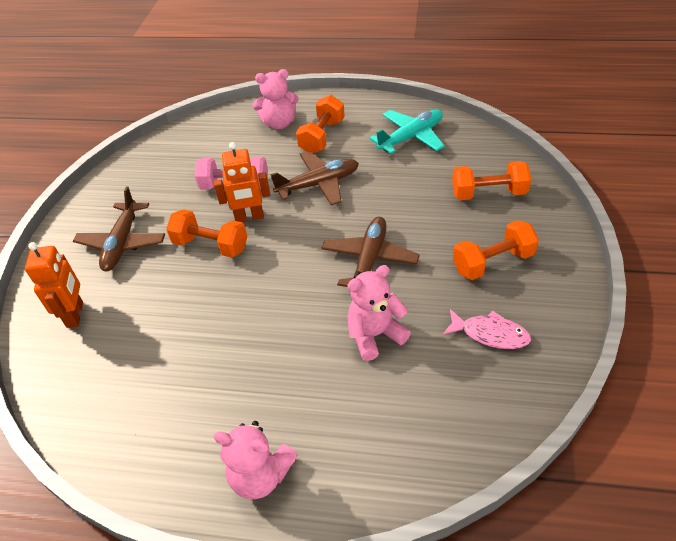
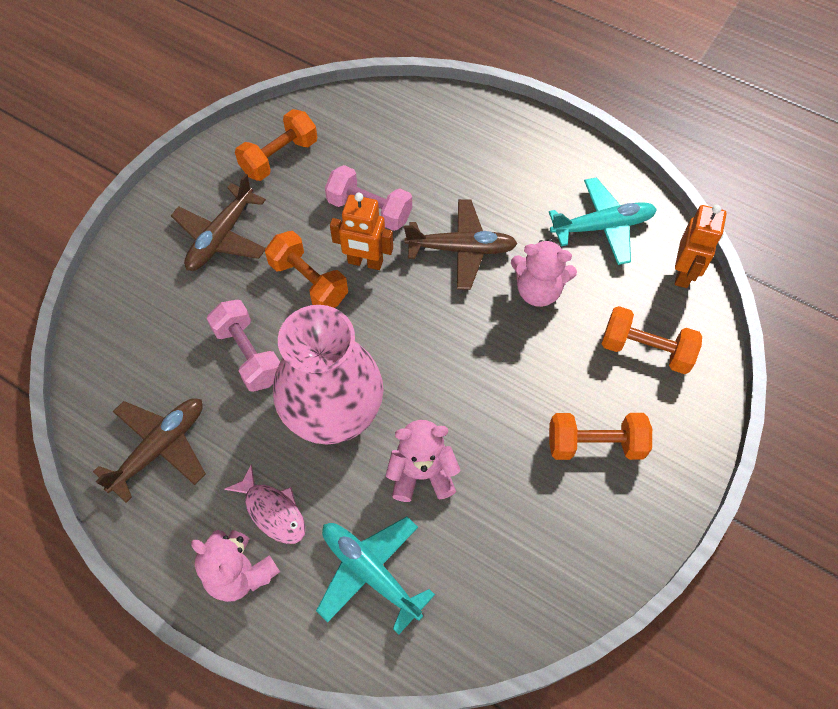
camera: 20 degrees right, 15 degrees up
orange robot [25,242,83,328] -> orange robot moved to [675,205,727,288]
pink teddy bear [252,69,299,129] -> pink teddy bear moved to [511,239,577,307]
orange dumbbell [296,95,345,153] -> orange dumbbell moved to [235,109,317,181]
brown plane [321,217,420,287] -> brown plane moved to [93,398,206,503]
pink fish [443,309,531,349] -> pink fish moved to [224,464,305,544]
none -> pink dumbbell [207,300,280,392]
none -> pink vase [273,305,384,444]
none -> turquoise plane [316,516,435,635]

